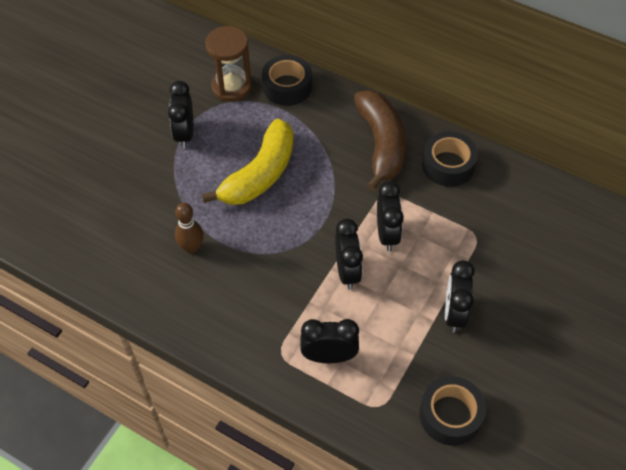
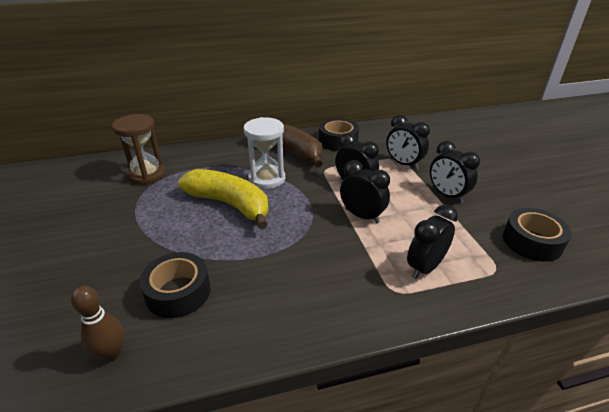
camera: 45 degrees left, 20 degrees down
black clock [168,81,193,149] -> black clock moved to [386,115,430,169]
brown bowling pin [175,203,204,253] -> brown bowling pin moved to [71,286,124,362]
yellow banana [202,119,294,205] -> yellow banana turned 45 degrees counterclockwise [178,169,269,229]
black tape [262,55,312,106] -> black tape moved to [140,252,211,318]
none -> white hourglass [243,117,285,189]

